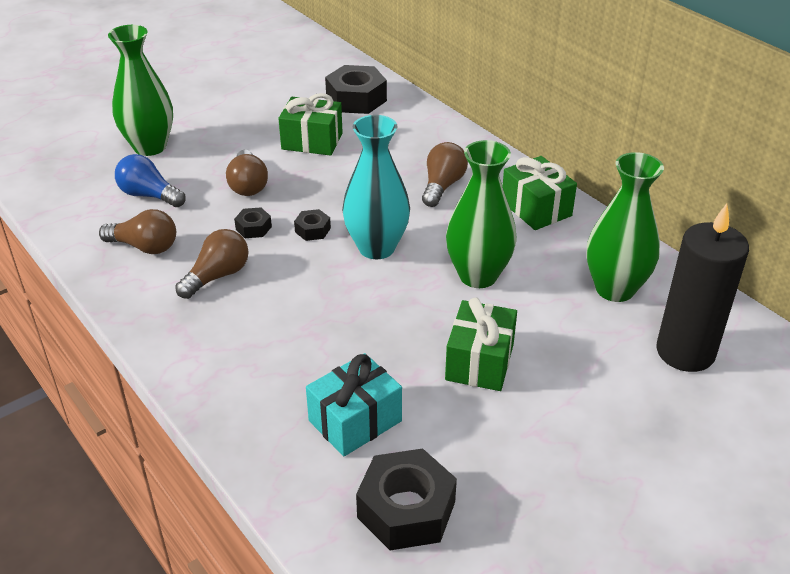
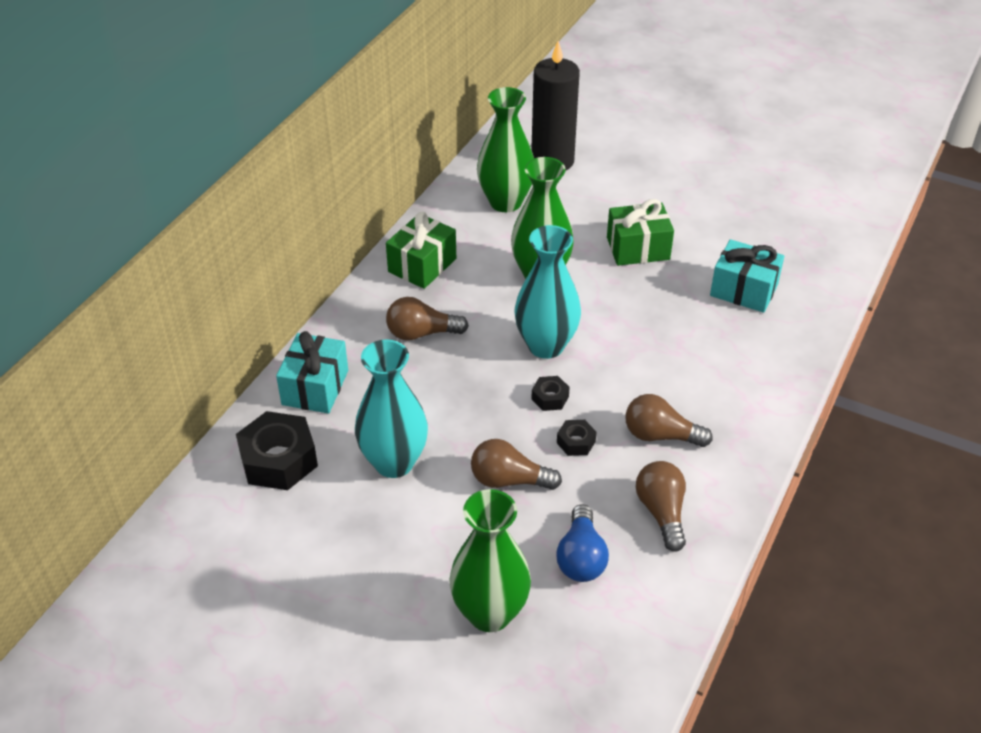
camera: 115 degrees left, 5 degrees up
brown light bulb [226,150,268,196] -> brown light bulb turned 135 degrees counterclockwise [471,439,562,490]
green gift [278,93,343,156] -> turquoise vase [355,340,428,478]
black nut [356,448,457,550] -> none
none -> turquoise gift [276,331,348,414]

